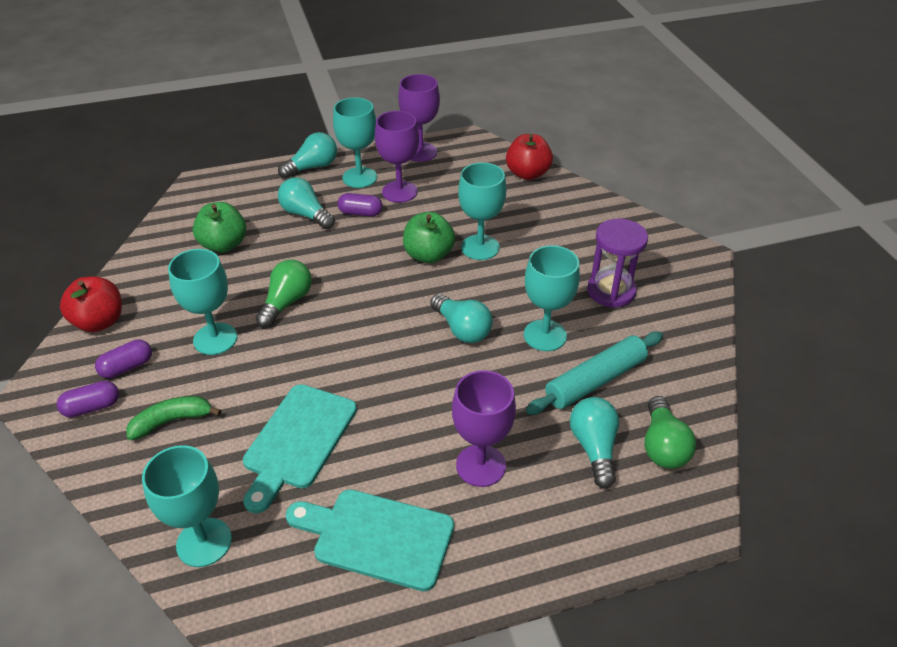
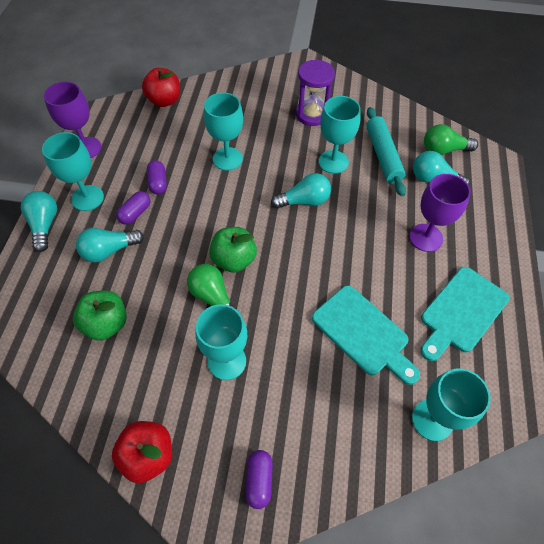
camera: 65 degrees left, 15 degrees up
purple capsule [95,340,152,378] -> purple capsule moved to [147,160,167,195]
green banana [126,396,221,440] -> none
purple goblet [375,111,419,203] -> none
green apple [403,212,455,263] -> green apple moved to [209,227,257,272]
green light bulb [644,396,696,469] -> green light bulb turned 150 degrees clockwise [424,124,478,155]

